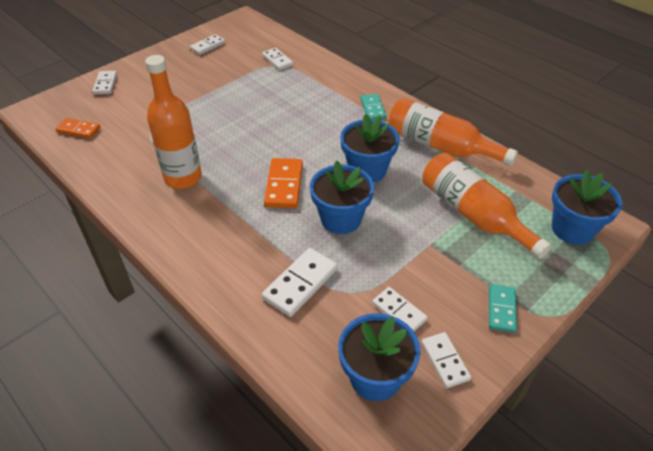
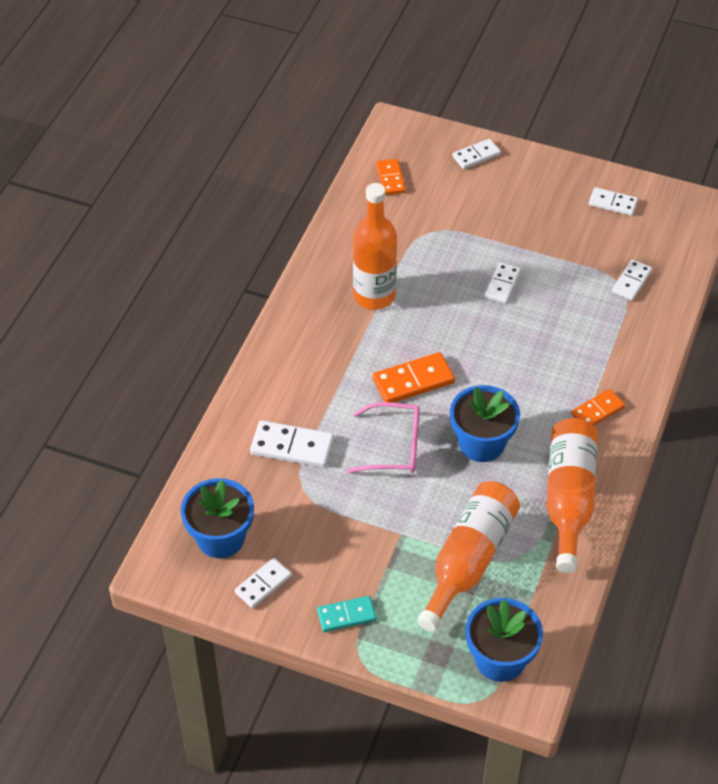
camera: 65 degrees right, 5 degrees up
blue flower pot [310,160,374,234] -> pink glasses [347,402,420,473]
turquoise domino [360,94,386,120] -> orange domino [571,389,625,425]
white domino [372,287,428,331] -> white domino moved to [485,262,521,304]

